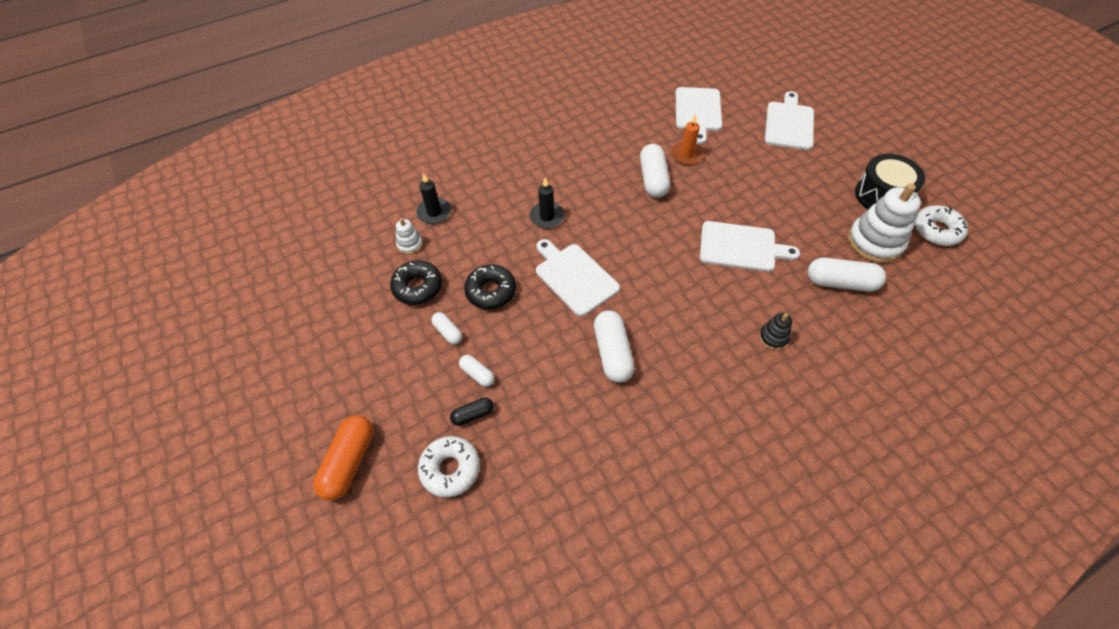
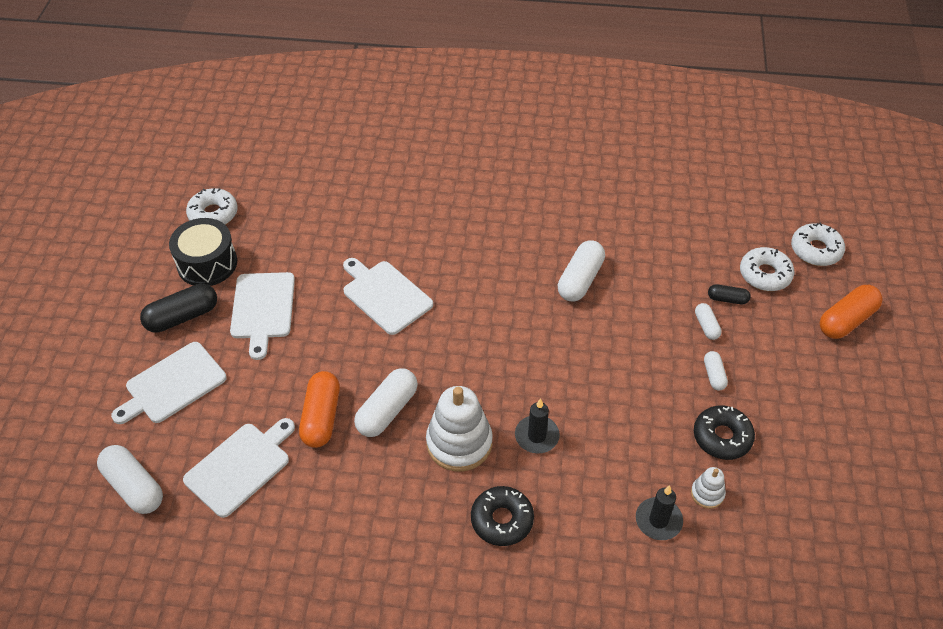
camera: 145 degrees left, 5 degrees down
black donut [464,265,516,309] -> black donut moved to [471,486,534,546]
white cutting board [536,239,620,316] -> white cutting board moved to [230,272,295,360]
orange candle [671,113,704,165] -> orange capsule [299,371,340,448]
black stacking toy [759,313,792,350] -> none
white capsule [808,257,886,292] -> white capsule moved to [97,445,163,514]
white stacking toy [848,184,921,263] -> white stacking toy moved to [426,386,493,472]
none -> black capsule [140,284,217,333]
none -> white donut [791,223,845,266]

